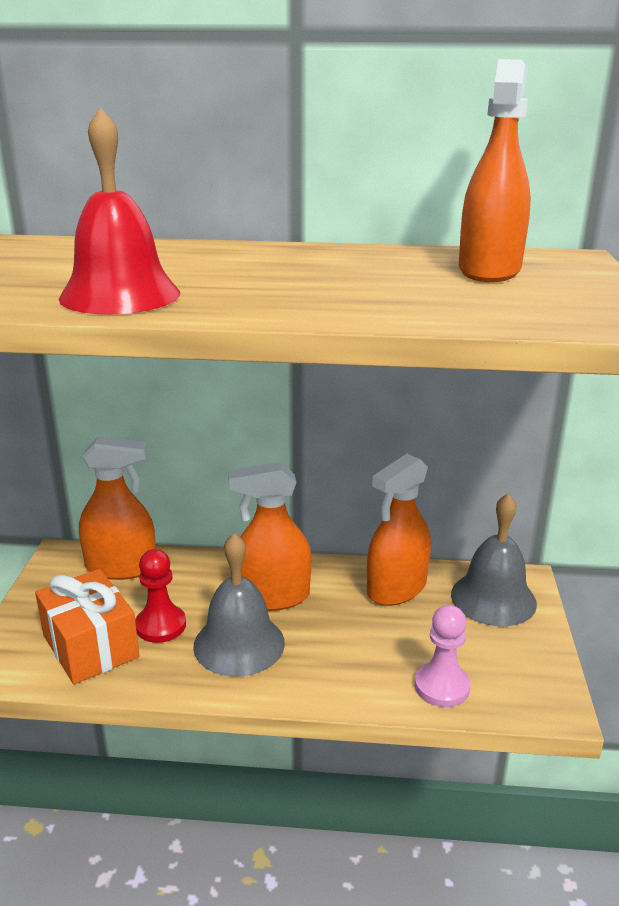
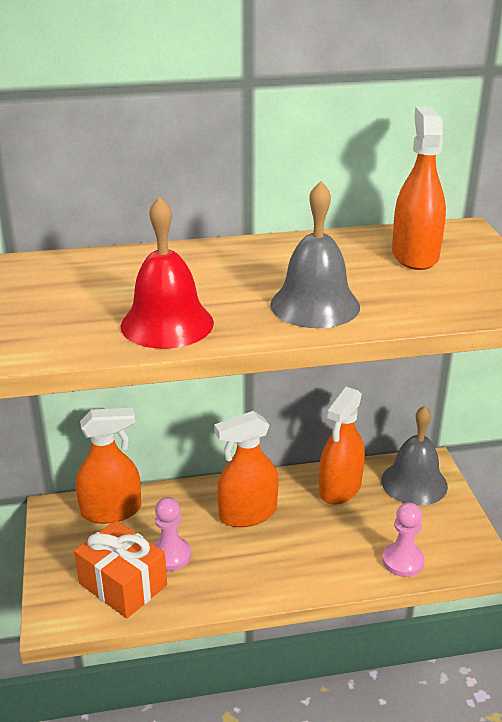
camera: 15 degrees left, 5 degrees up
red pawn [135,549,186,643] -> pink pawn [153,497,191,571]
grey bell [193,533,285,677] -> grey bell moved to [270,181,360,328]

